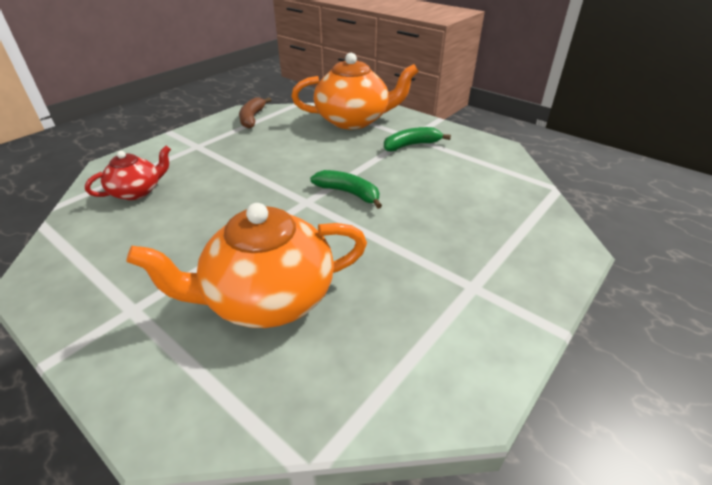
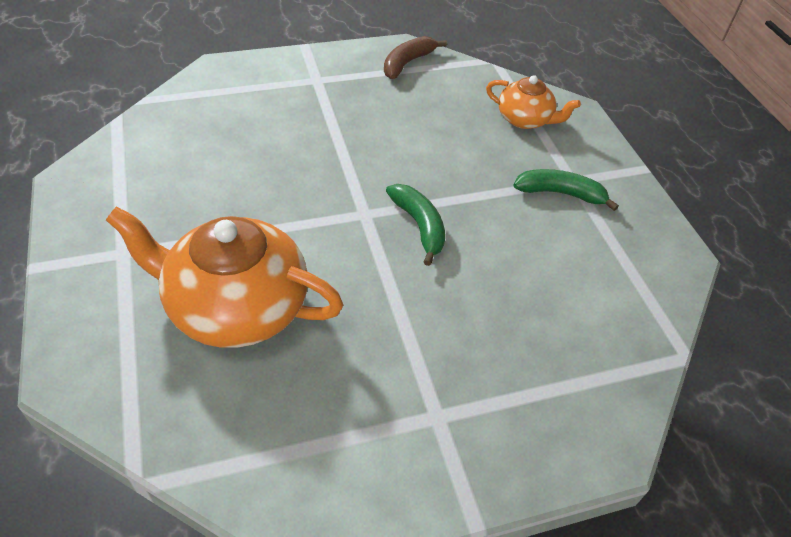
camera: 30 degrees right, 10 degrees up
red teapot [85,146,171,200] -> none
orange teapot [291,53,419,129] -> orange teapot [486,75,581,129], size x0.54

